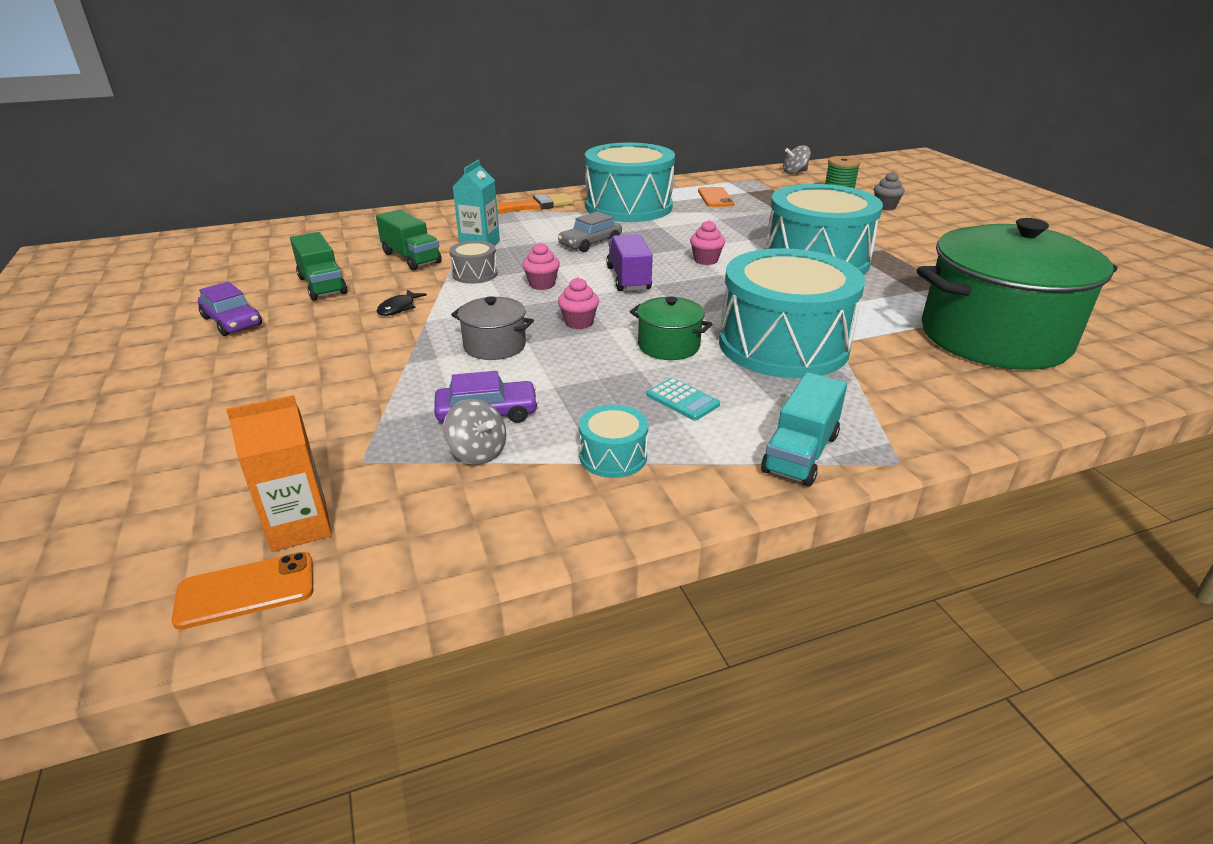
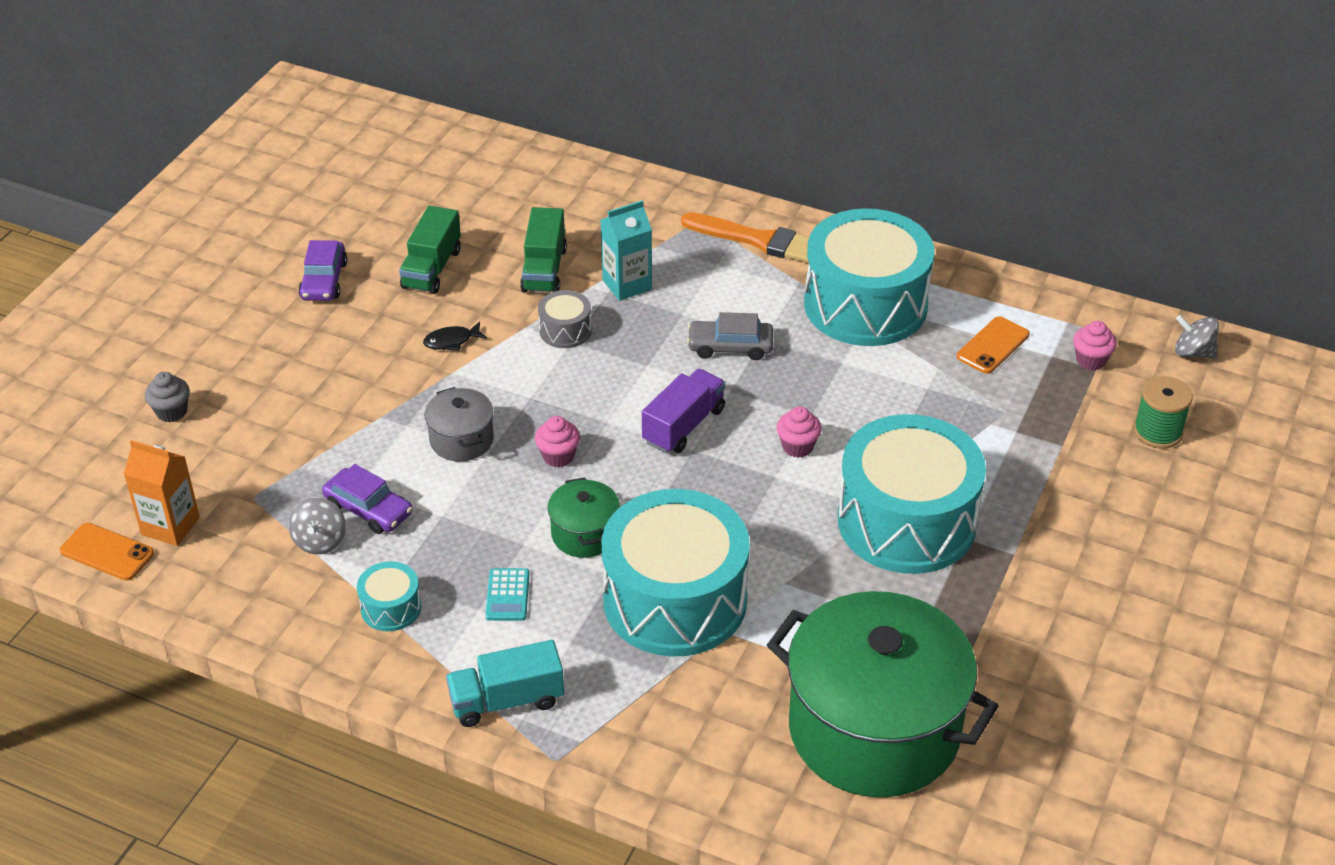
camera: 45 degrees right, 10 degrees up
pink cupcake [522,242,560,290] -> pink cupcake moved to [1073,321,1117,370]
grey cupcake [874,172,905,210] -> grey cupcake moved to [145,372,190,422]

